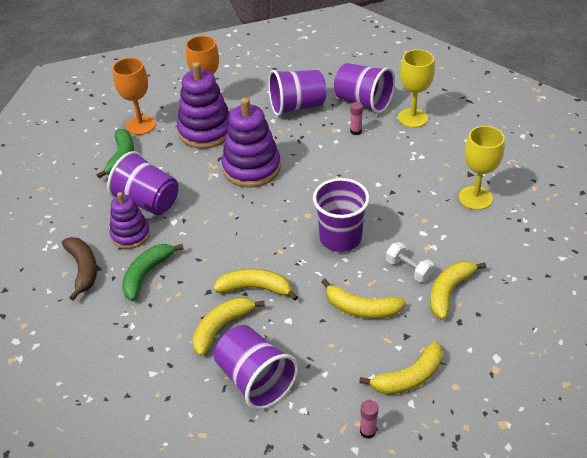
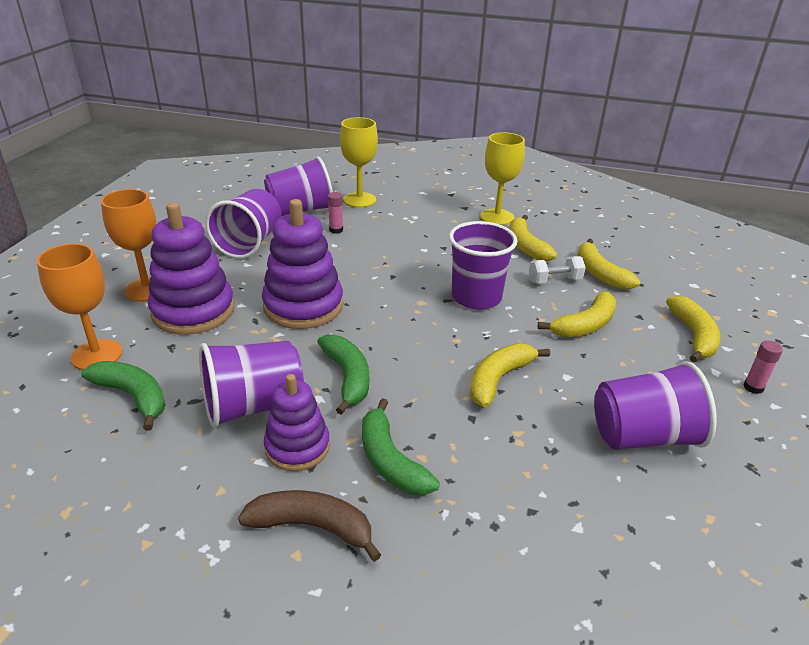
camera: 60 degrees left, 10 degrees down
yellow banana [193,297,265,356] -> yellow banana moved to [510,215,557,261]
none -> green banana [317,334,369,415]

